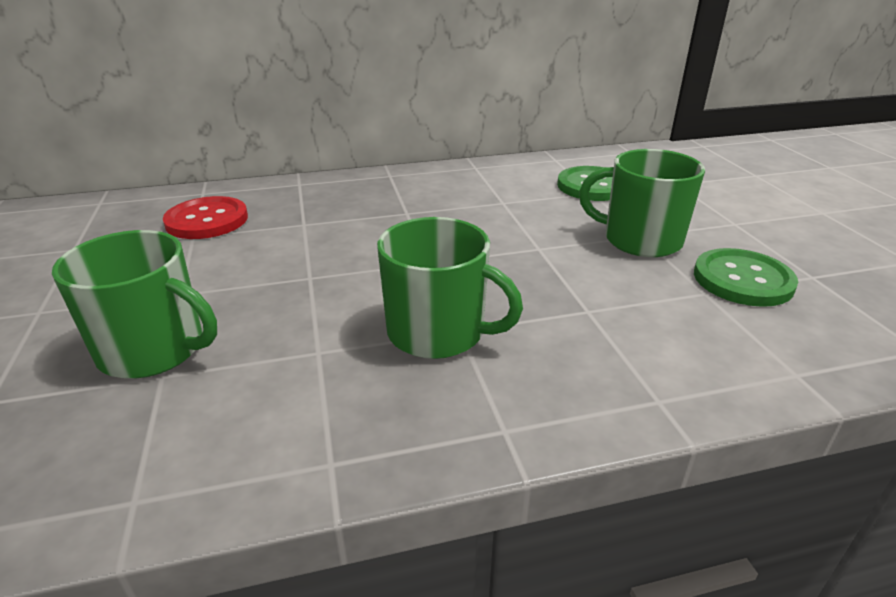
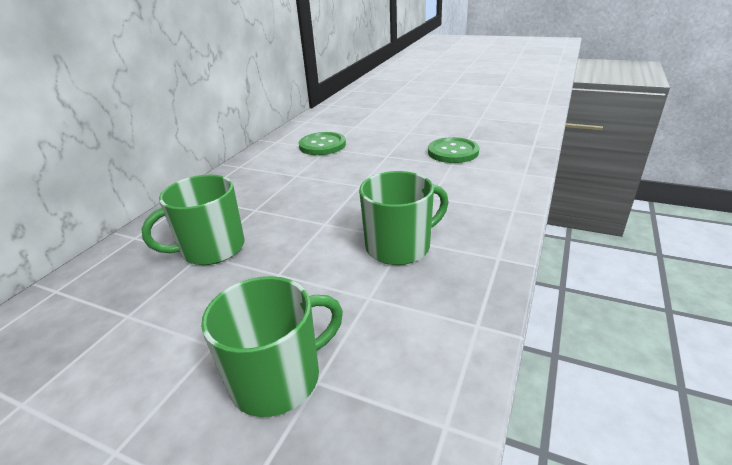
camera: 50 degrees left, 0 degrees up
red button [163,196,248,239] -> none
green mug [579,149,705,257] -> green mug moved to [141,175,245,265]

